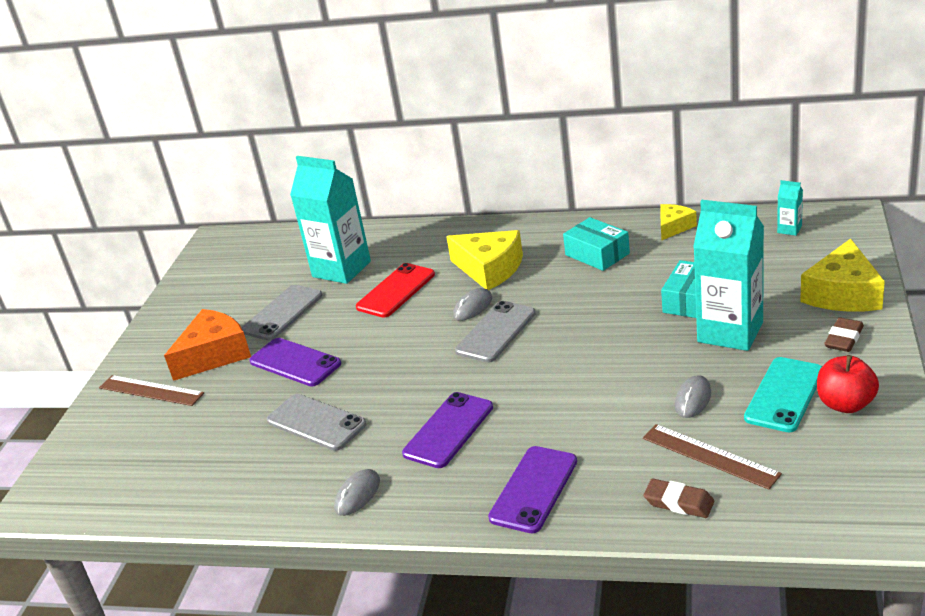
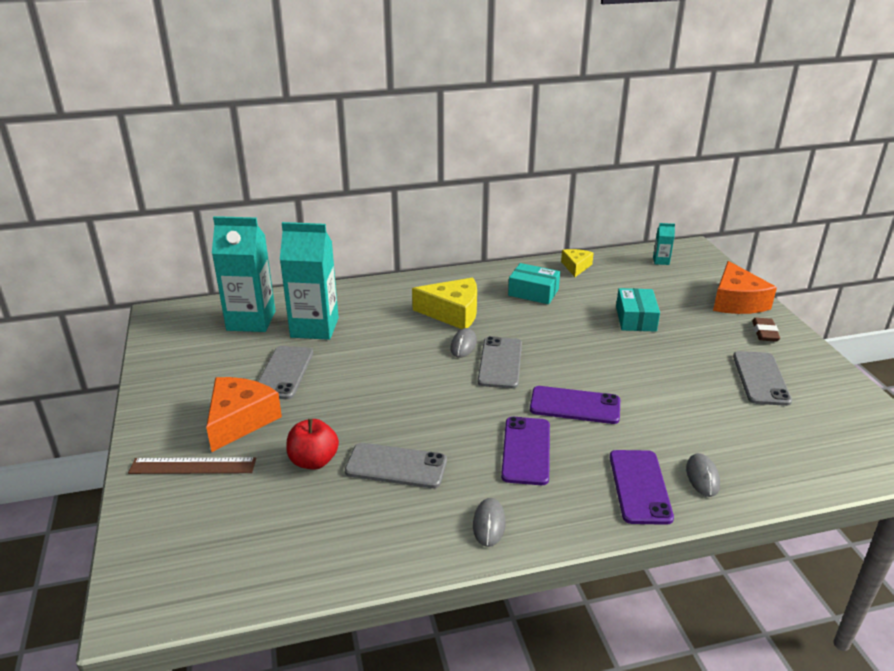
camera: 30 degrees left, 0 degrees up
purple phone [249,338,341,387] -> purple phone moved to [530,386,620,424]
red phone [356,263,435,318] -> none
brown ruler [643,424,782,489] -> none
brown eraser [644,479,714,518] -> none
grey mouse [675,375,711,418] -> grey mouse moved to [686,453,720,497]
turquoise carton [693,200,764,351] -> turquoise carton moved to [212,216,276,332]
turquoise phone [744,357,822,432] -> grey phone [733,351,792,406]
yellow cheese [800,238,885,312] -> orange cheese [713,261,777,314]
red apple [817,355,879,413] -> red apple moved to [286,419,339,470]

